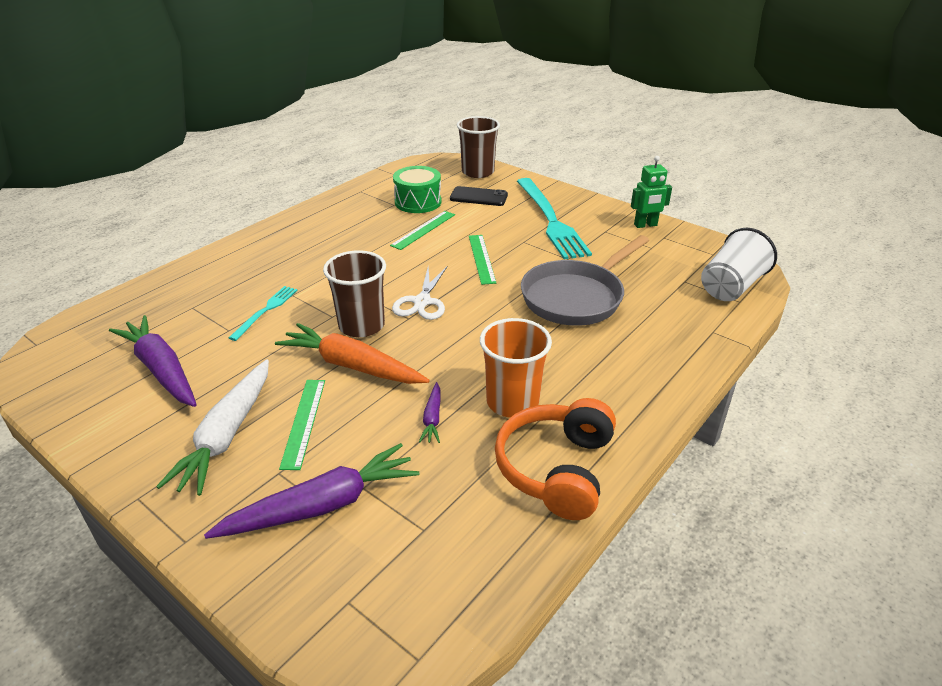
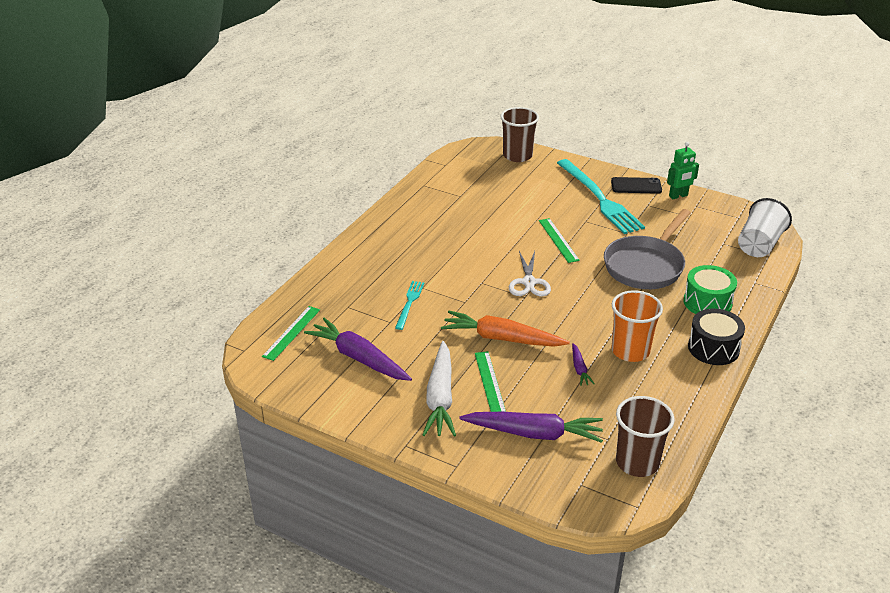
camera: 10 degrees left, 0 degrees up
purple carrot [204,443,419,539] -> purple carrot turned 45 degrees clockwise [459,412,603,443]
brown cup [323,250,386,337] -> brown cup moved to [616,396,675,477]
green ruler [390,211,455,250] -> green ruler moved to [262,306,320,361]
green drum [393,166,441,213] -> green drum moved to [683,265,737,314]
black phone [450,186,508,206] -> black phone moved to [611,177,662,194]
orange headphones [495,398,616,520] -> none
none -> black drum [688,309,745,365]

